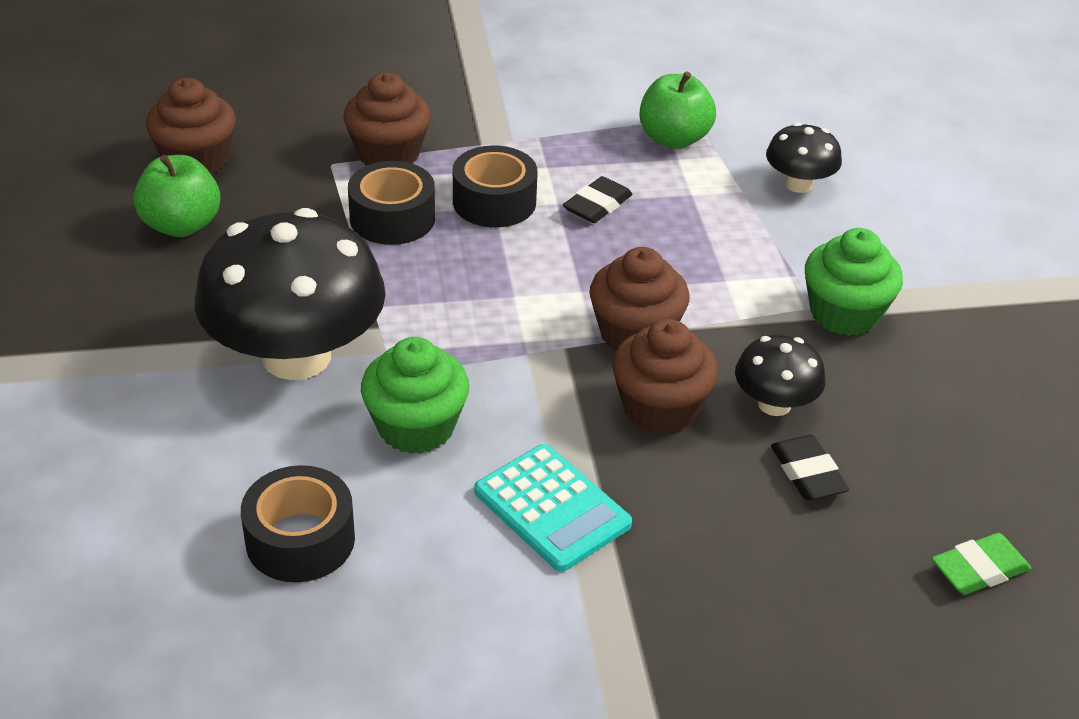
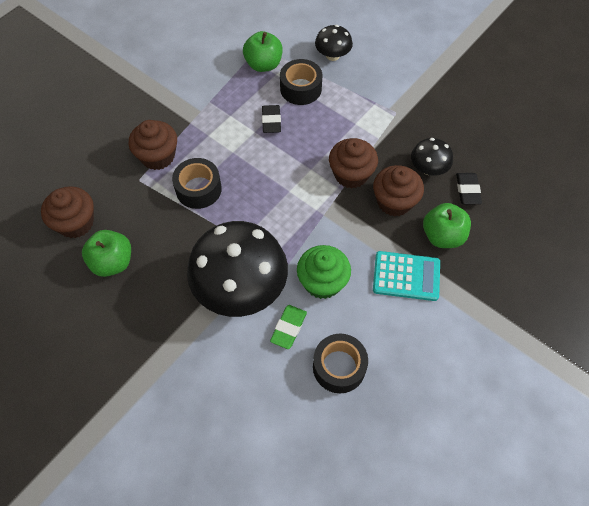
camera: 40 degrees left, 20 degrees up
black tape [453,145,538,227] -> black tape moved to [280,59,322,105]
black eraser [771,435,849,501] -> black eraser turned 60 degrees clockwise [456,173,482,204]
green cupcake [805,228,903,336] -> none
green eraser [932,533,1031,595] -> green eraser moved to [270,305,307,349]
none -> green apple [423,203,471,248]

